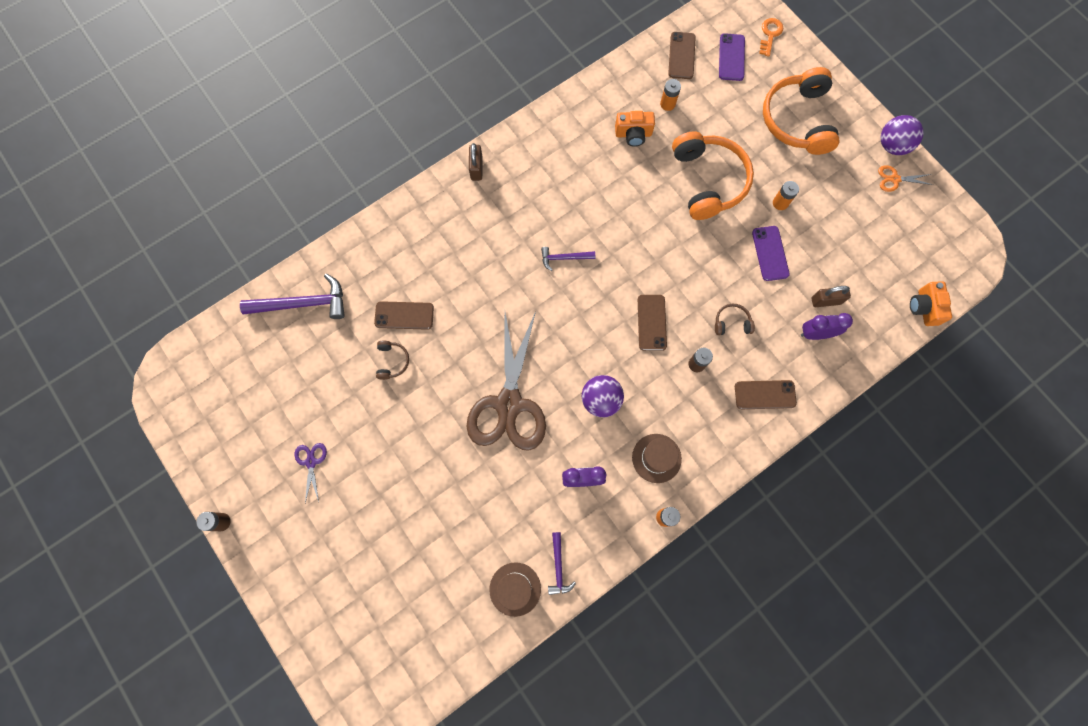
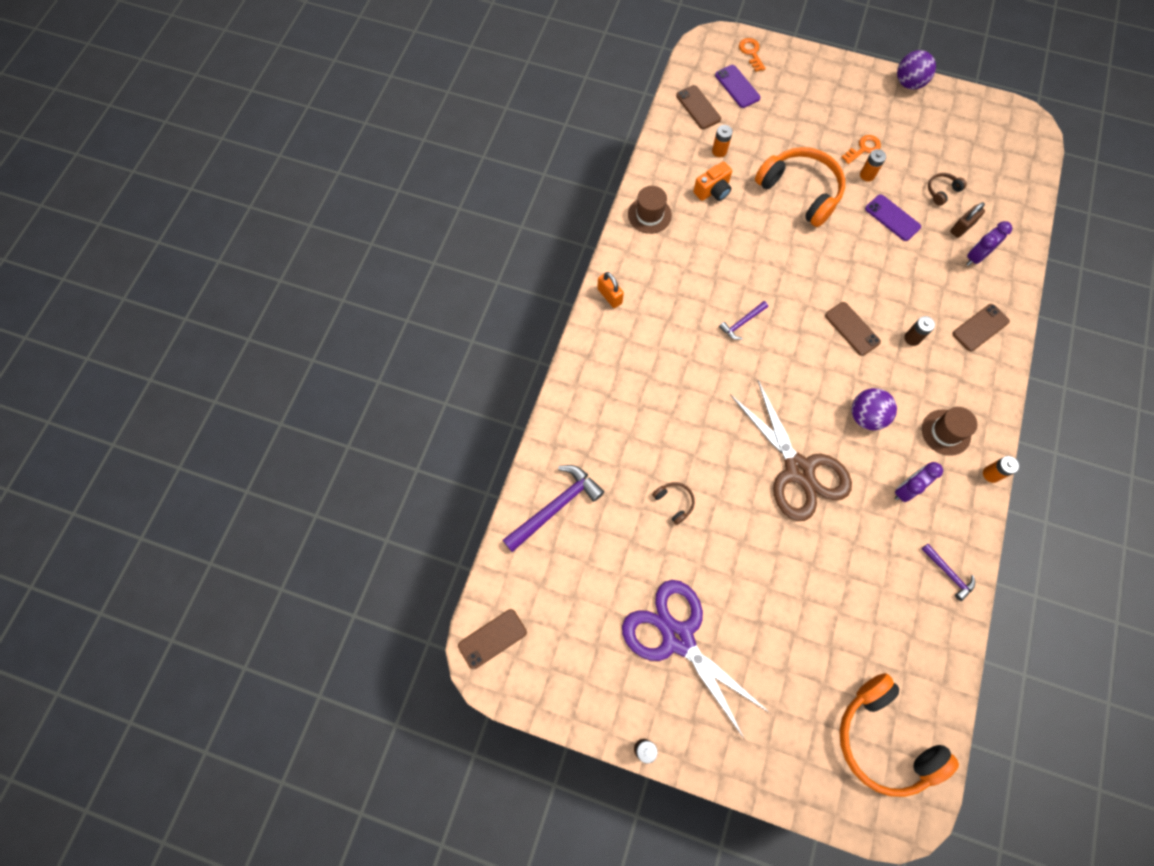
camera: 35 degrees left, 5 degrees down
purple scissors [295,443,327,503] -> purple scissors [622,580,770,740], size x2.50
brown phone [374,301,434,330] -> brown phone moved to [458,609,527,669]
brown padlock [469,143,483,181] -> orange padlock [597,272,624,308]
brown hat [489,562,541,617] -> brown hat moved to [628,186,672,234]
brown headphones [715,304,755,335] -> brown headphones moved to [928,173,967,206]
orange headphones [763,67,839,155] -> orange headphones moved to [839,673,959,797]
orange scissors [878,165,933,192] -> none
orange camera [910,281,952,326] -> none
none -> orange key [841,135,881,164]

